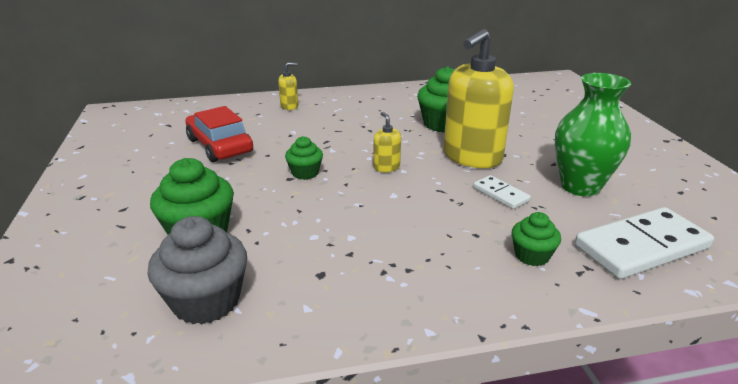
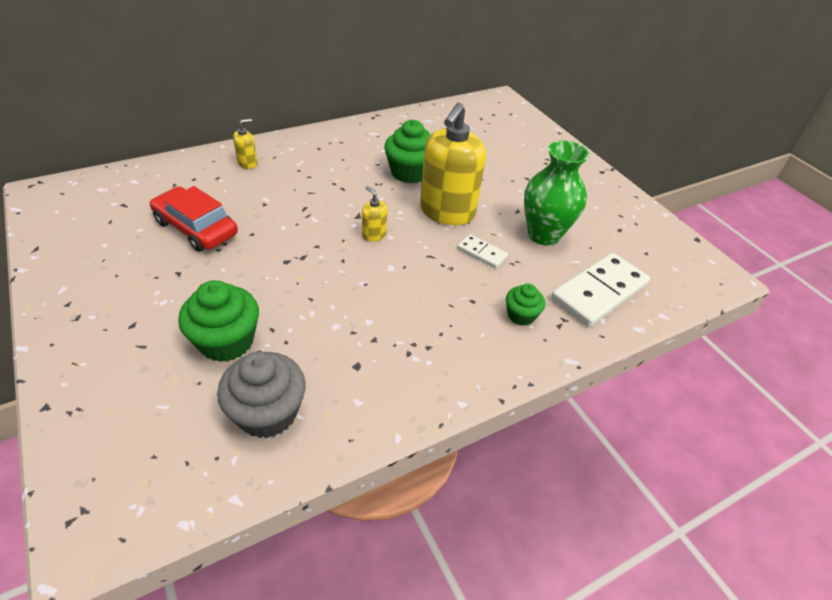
camera: 20 degrees left, 15 degrees up
green cupcake [285,136,323,180] -> none

